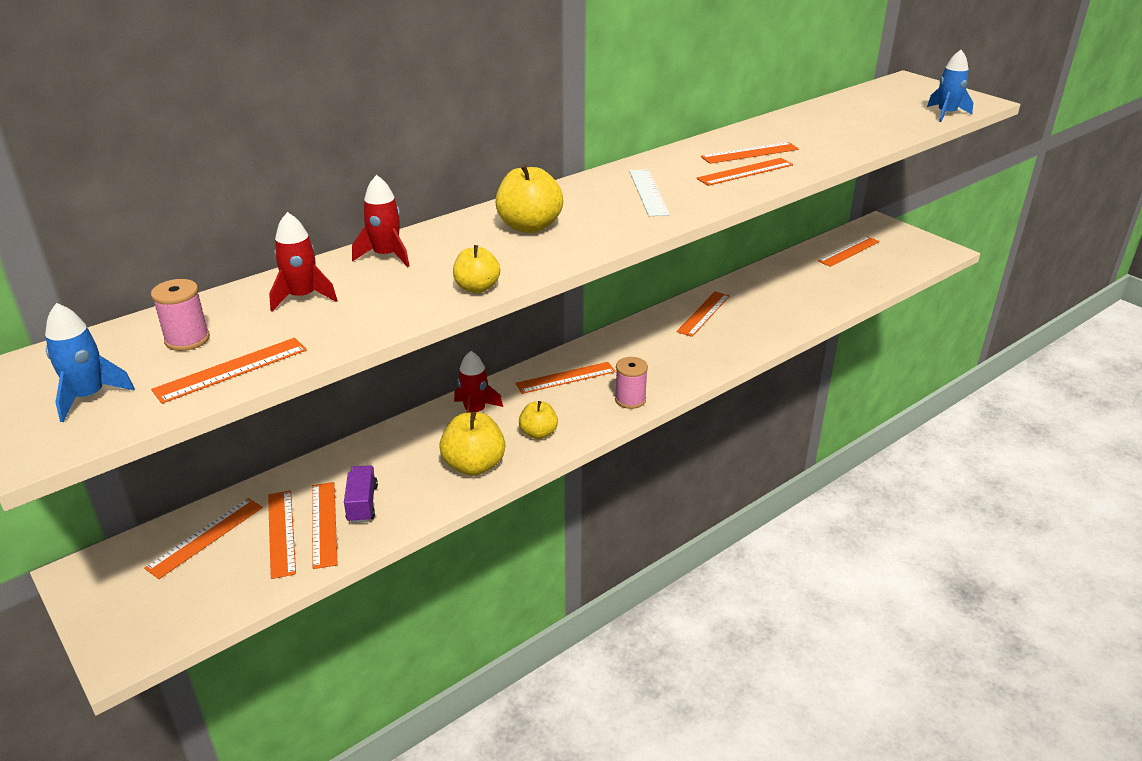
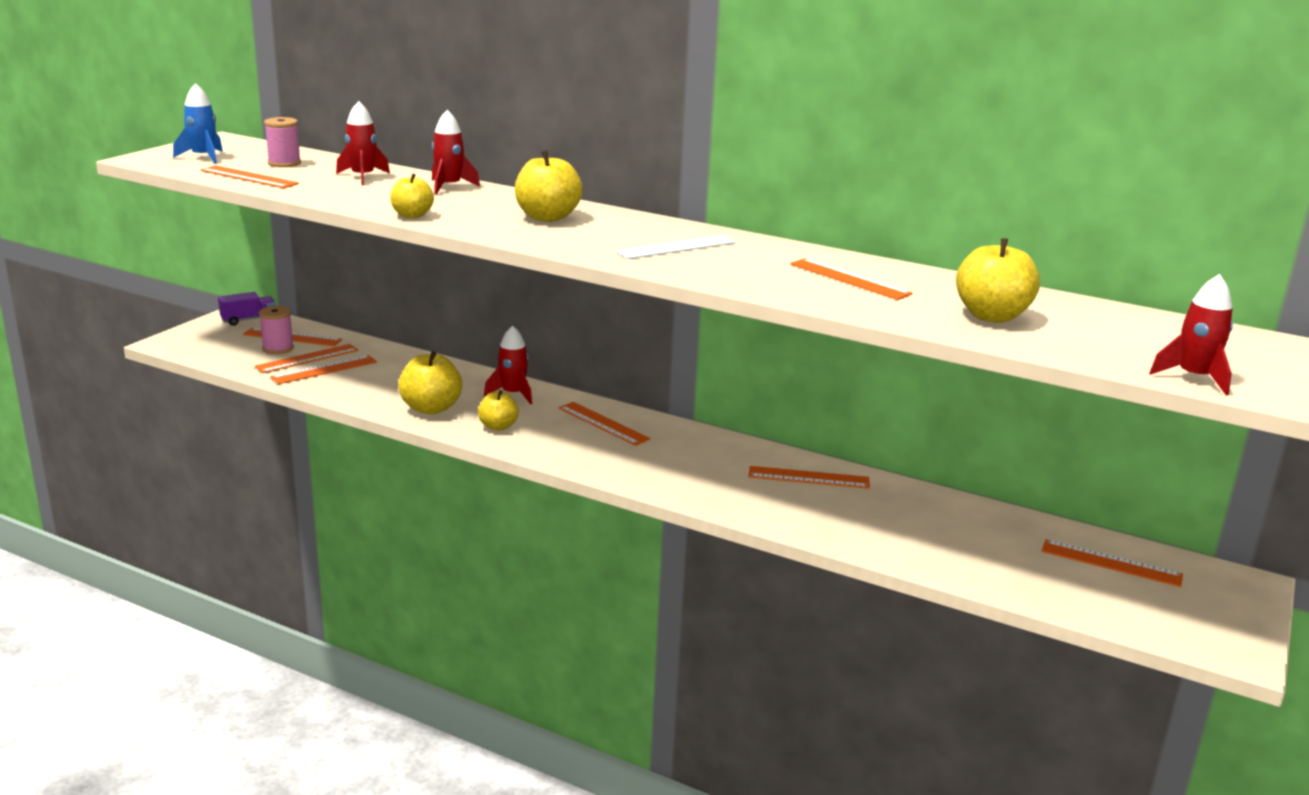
camera: 65 degrees right, 10 degrees down
purple truck [344,465,378,523] -> purple truck moved to [218,292,276,326]
pink spool [615,357,648,409] -> pink spool moved to [259,306,294,354]
orange ruler [697,158,793,186] -> none
blue rocket [927,50,973,122] -> red rocket [1149,274,1233,395]
none -> yellow apple [956,238,1040,323]

